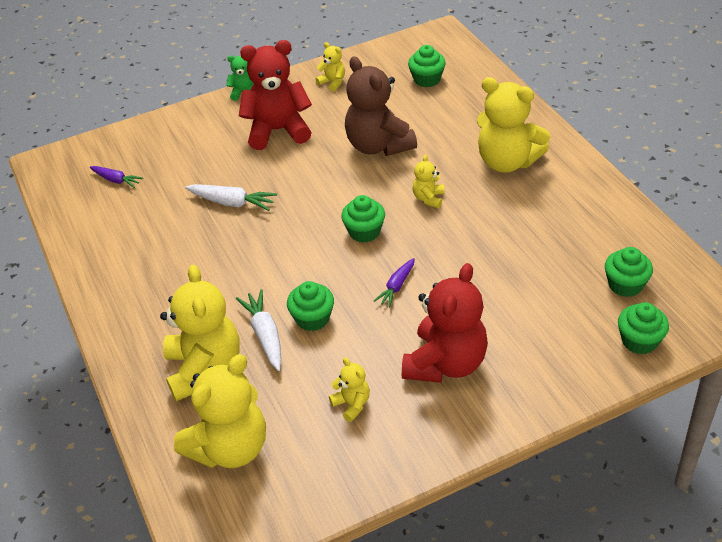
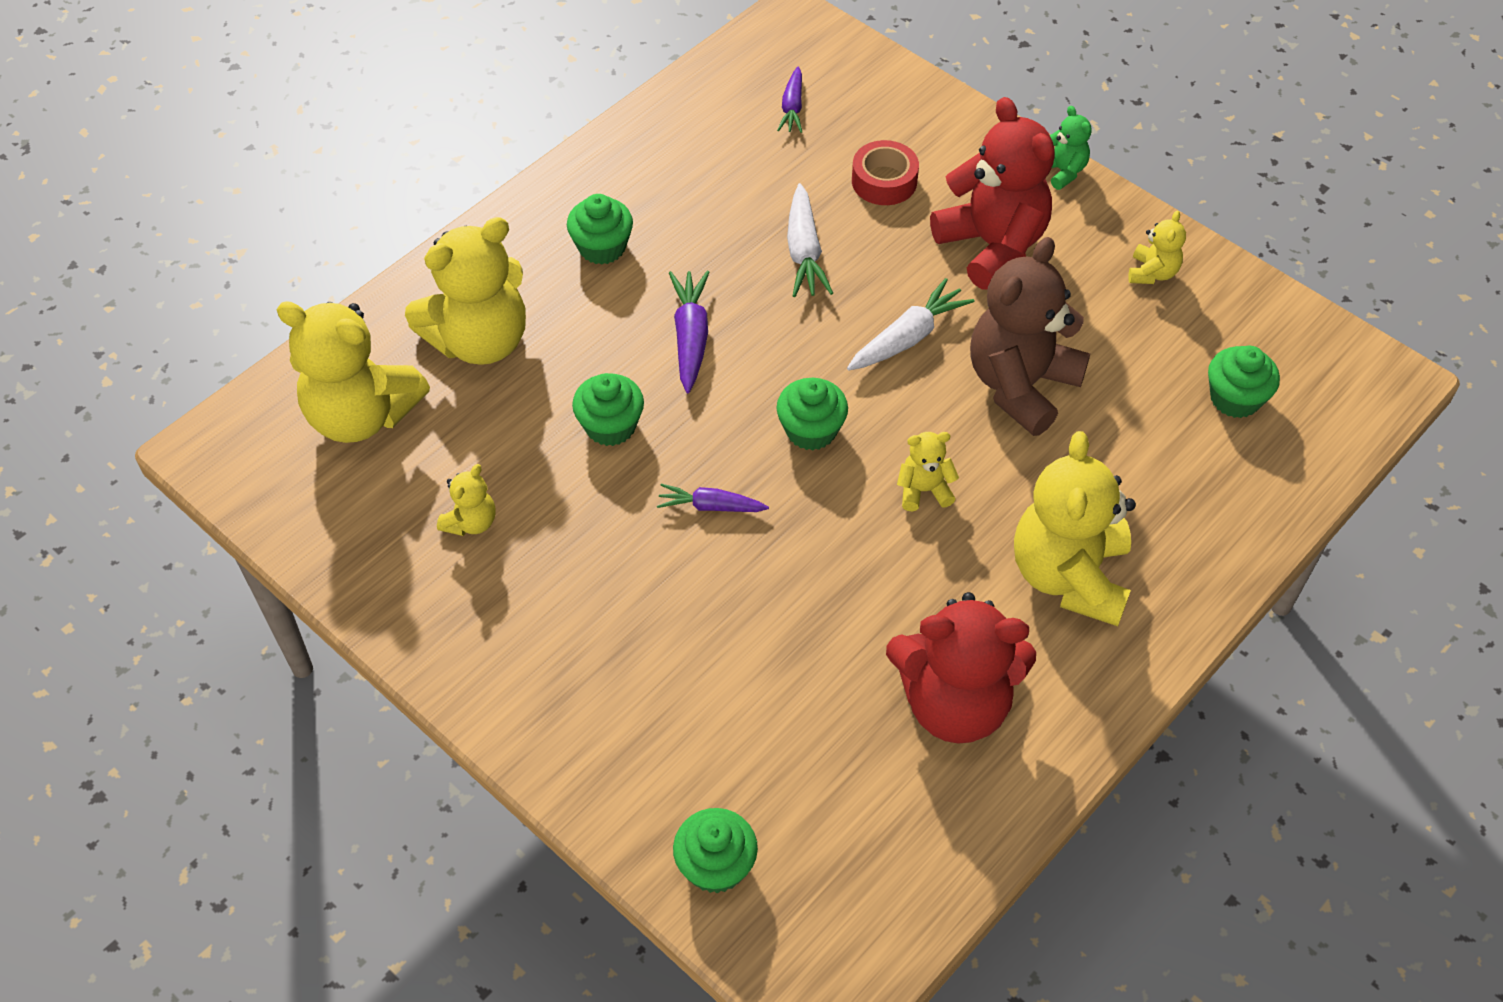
camera: 65 degrees right, 10 degrees up
white carrot [236,289,281,371] -> white carrot moved to [847,278,974,371]
red teddy bear [402,263,488,383] -> red teddy bear moved to [886,592,1036,744]
green cupcake [605,247,653,297] -> green cupcake moved to [567,194,633,265]
none -> purple carrot [669,271,709,393]
none -> red tape [852,140,919,205]

